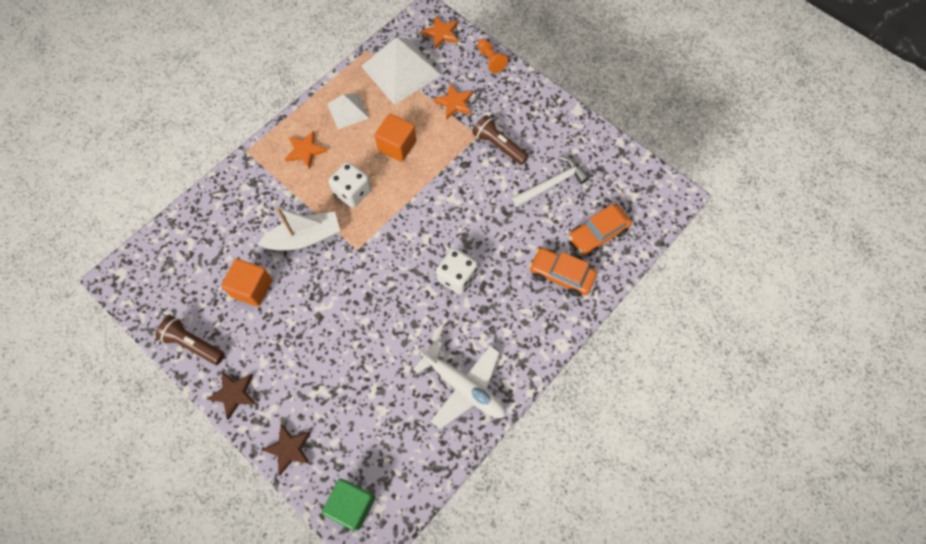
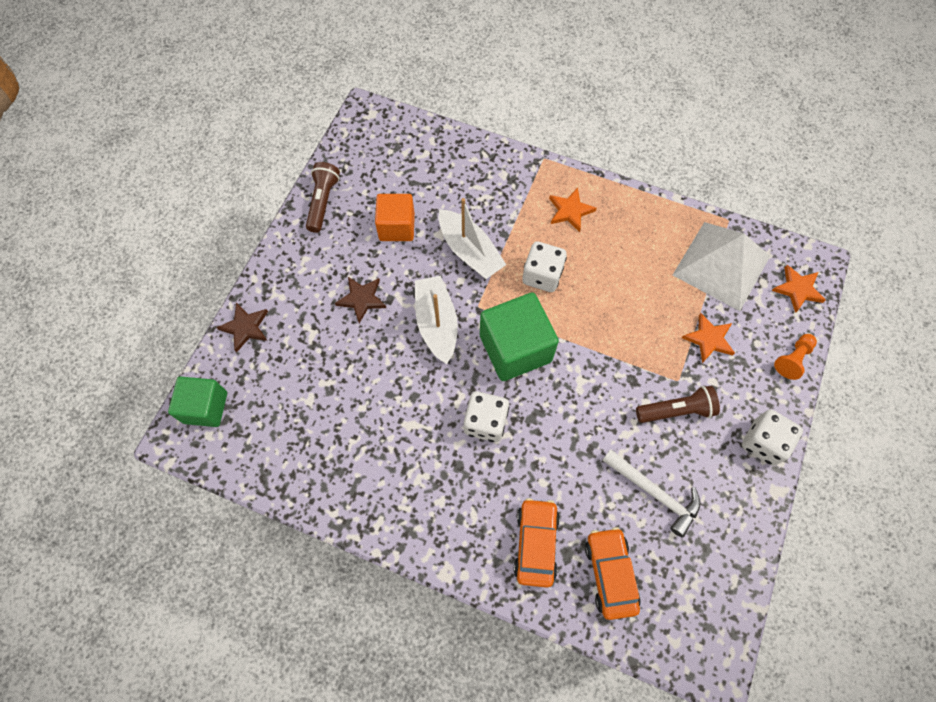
camera: 70 degrees right, 0 degrees up
brown star [207,372,256,420] -> brown star moved to [335,277,386,323]
white pyramid [327,93,369,129] -> none
orange cube [374,114,416,162] -> none
white plane [413,340,506,429] -> none
brown flashlight [473,115,529,165] -> brown flashlight turned 60 degrees clockwise [636,386,720,423]
orange car [569,205,632,256] -> orange car turned 45 degrees clockwise [585,527,641,620]
none -> white boat [415,276,458,364]
none -> green cube [480,292,559,381]
none -> white dice [742,410,803,466]

